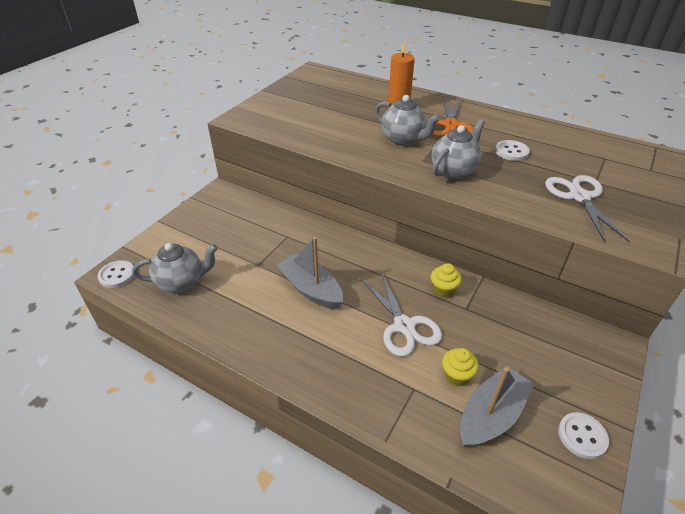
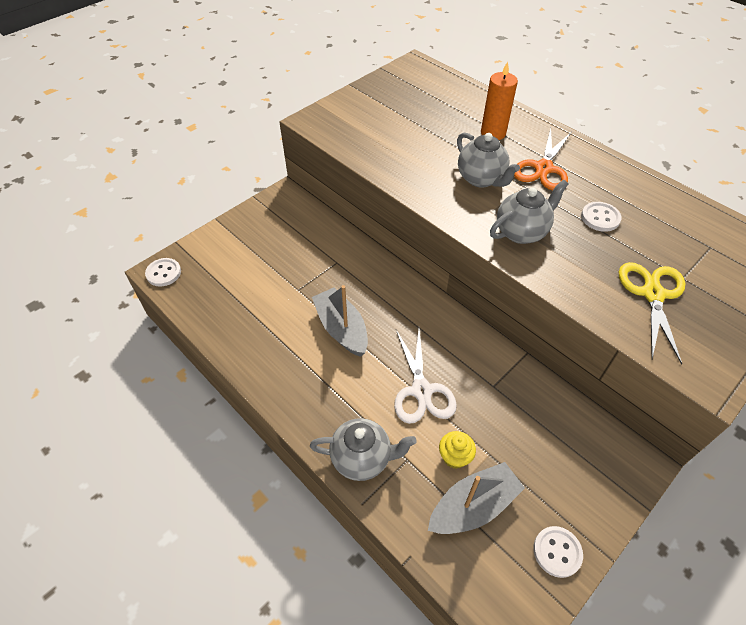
camera: 15 degrees right, 10 degrees up
grey teapot [132,243,218,293] -> grey teapot moved to [310,418,417,481]
yellow cupcake [431,263,462,298] -> none
white scissors [545,175,630,242] -> yellow scissors [619,262,685,365]

